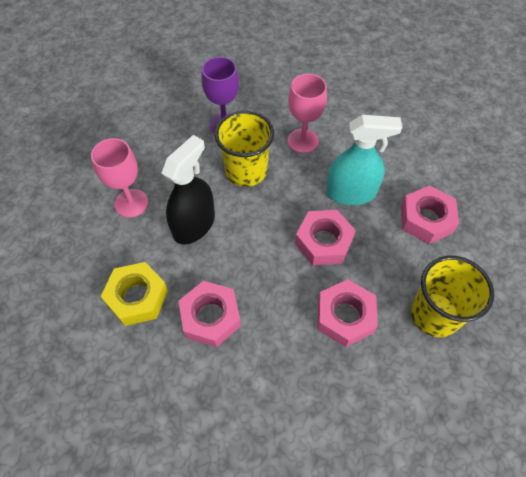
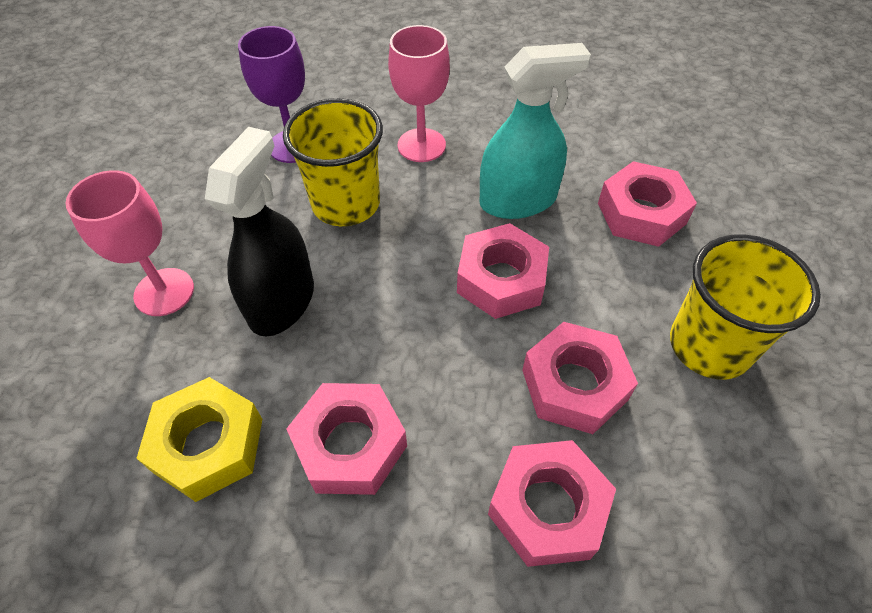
camera: 15 degrees left, 5 degrees down
none -> pink nut [488,440,616,567]

